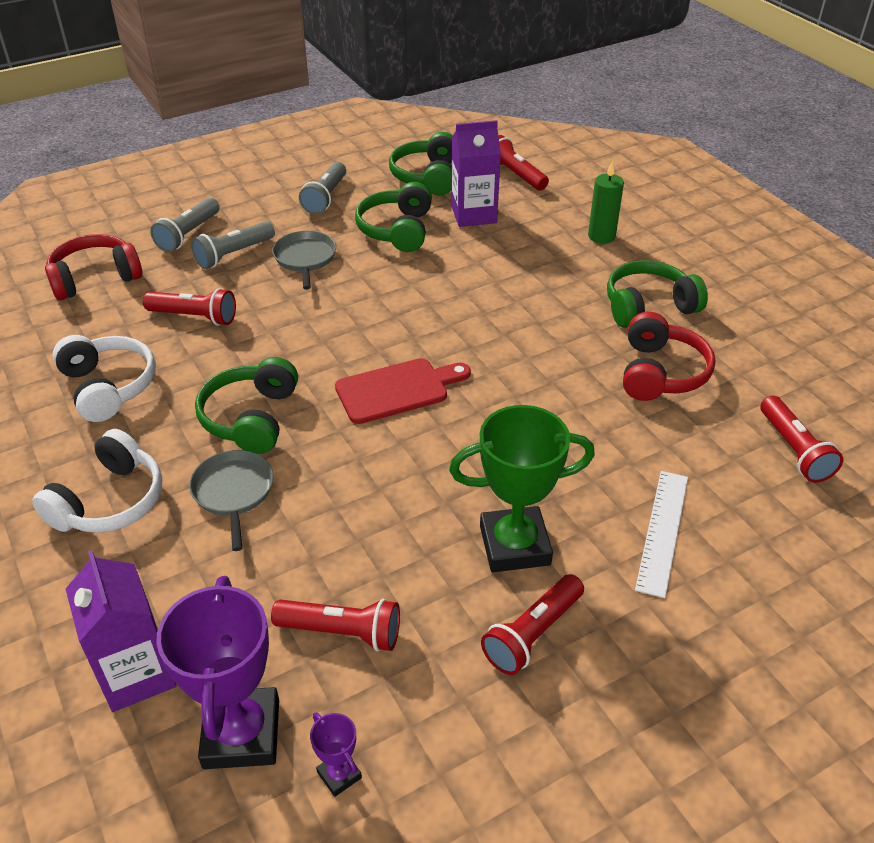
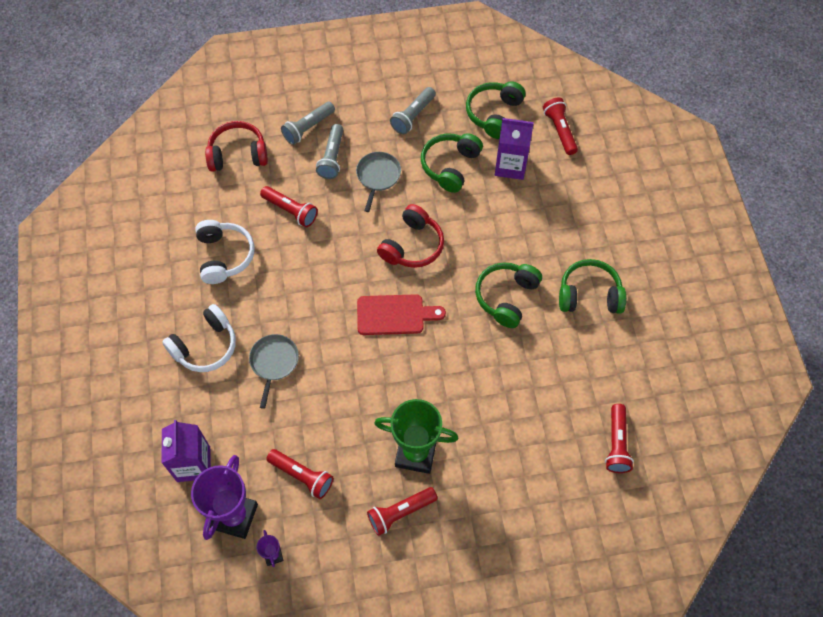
camera: 20 degrees right, 20 degrees up
grey flashlight [191,221,275,269] -> grey flashlight turned 60 degrees counterclockwise [316,124,343,179]
green headphones [195,357,298,454] -> green headphones moved to [475,262,542,328]
green candle [588,161,624,244] -> none
red headphones [623,312,716,401] -> red headphones moved to [377,204,444,268]
white ruler [635,471,688,598] -> none

